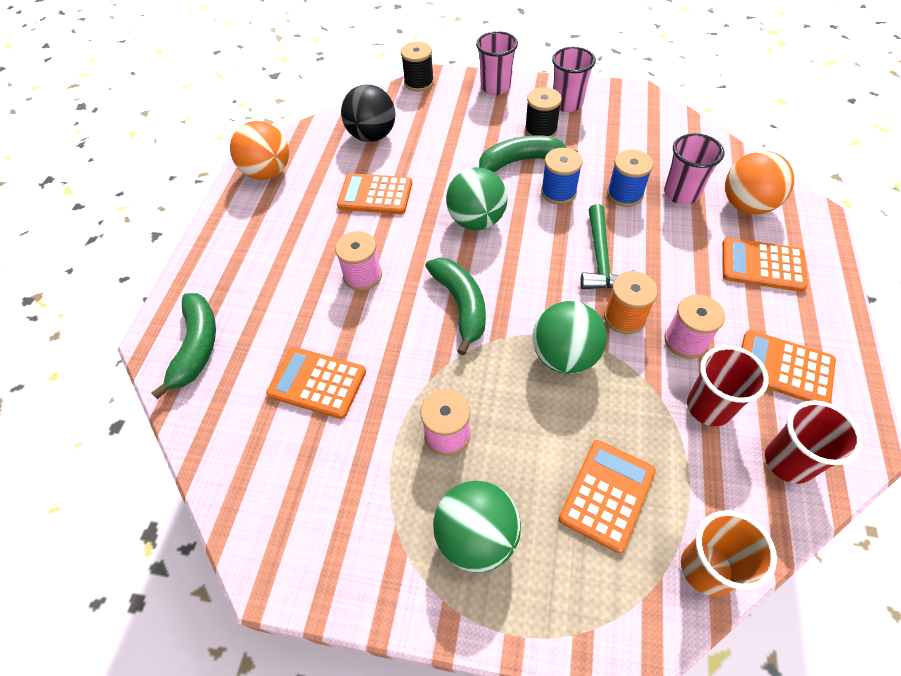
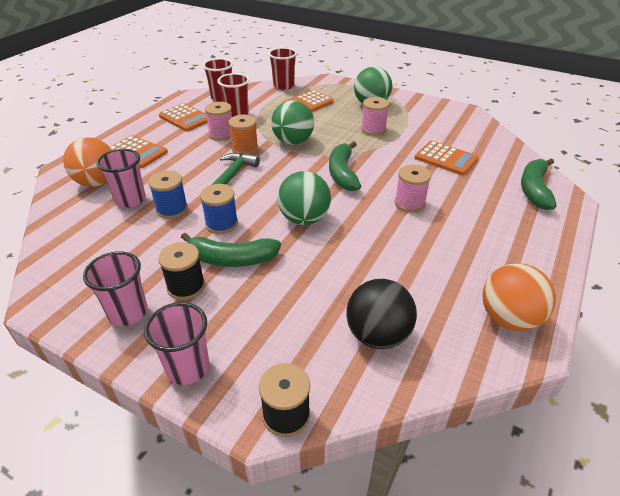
camera: 165 degrees left, 15 degrees down
orange calculator [337,173,412,214] -> none
orange cup [681,510,777,596] -> red cup [268,47,297,90]

